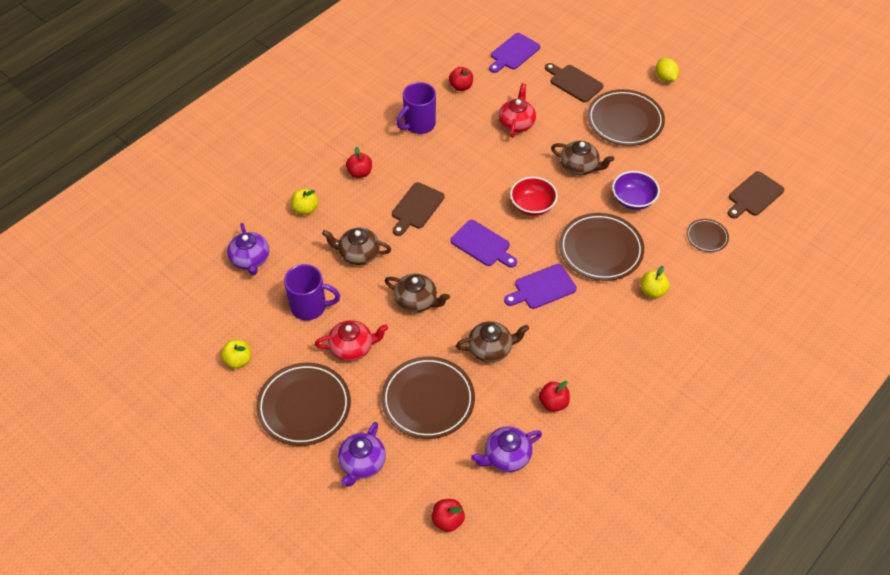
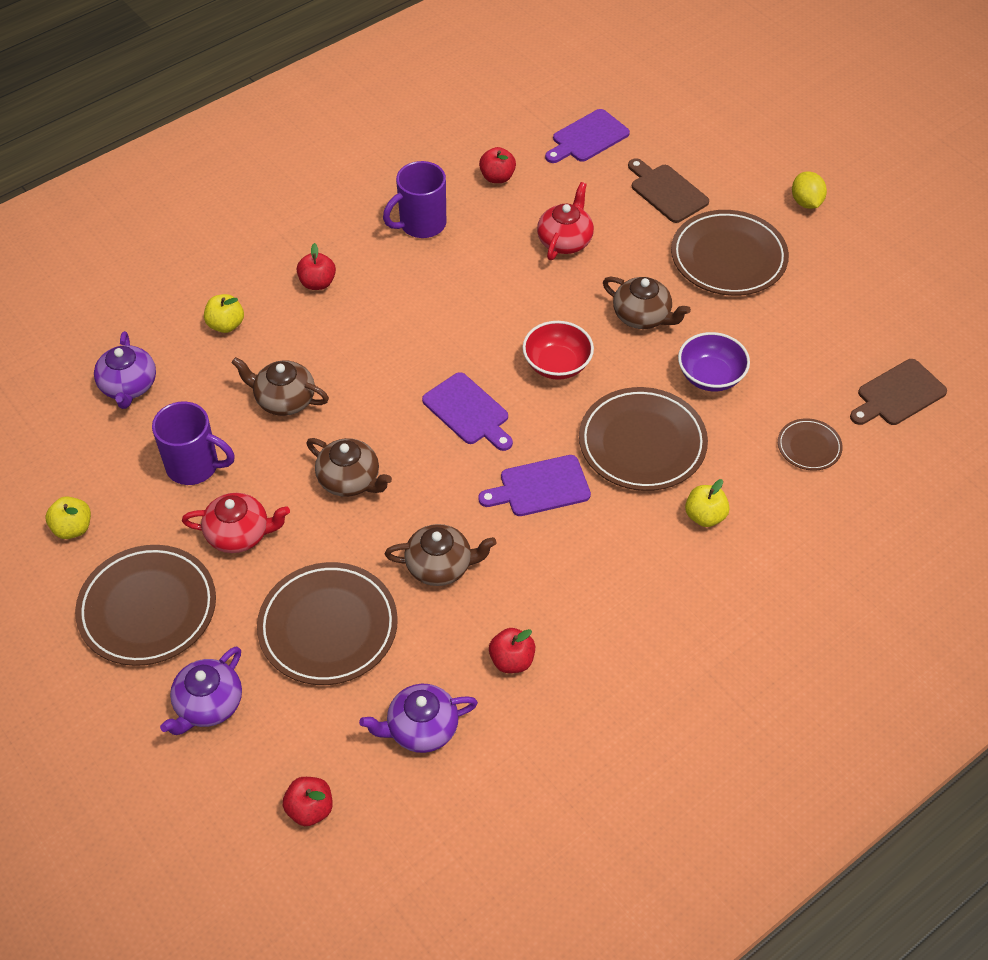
camera: 10 degrees right, 0 degrees up
brown cutting board [392,182,445,236] -> none

